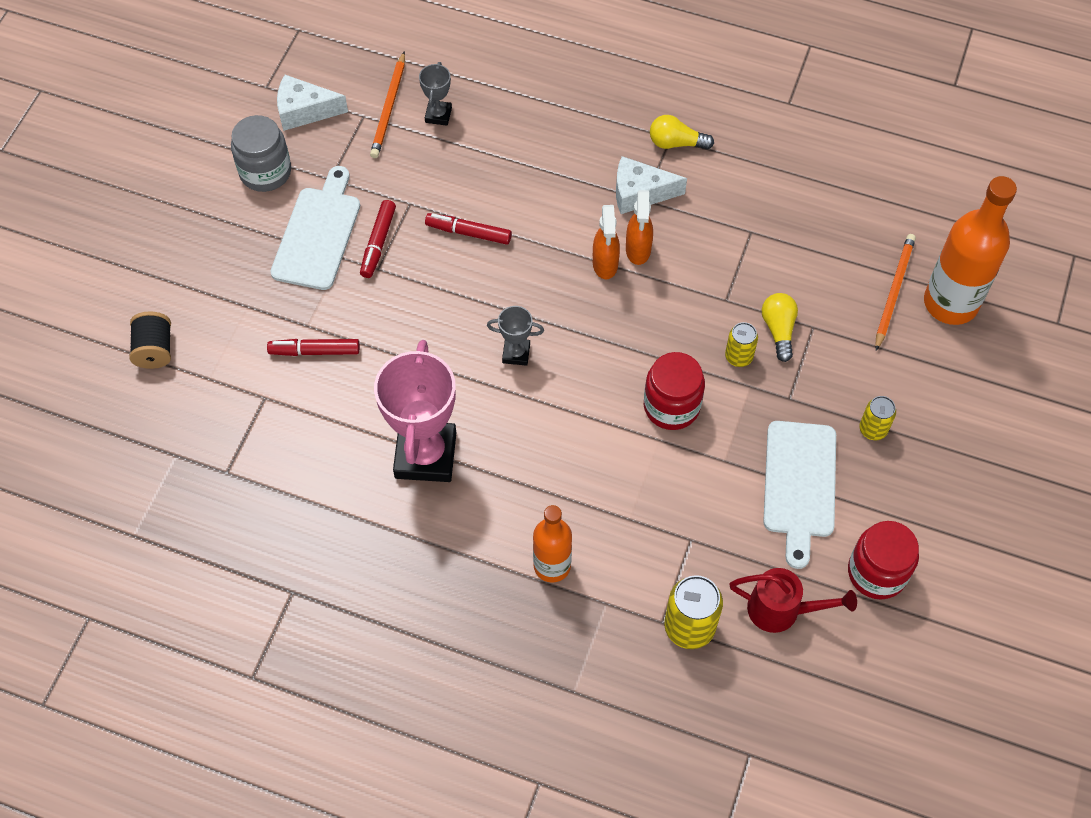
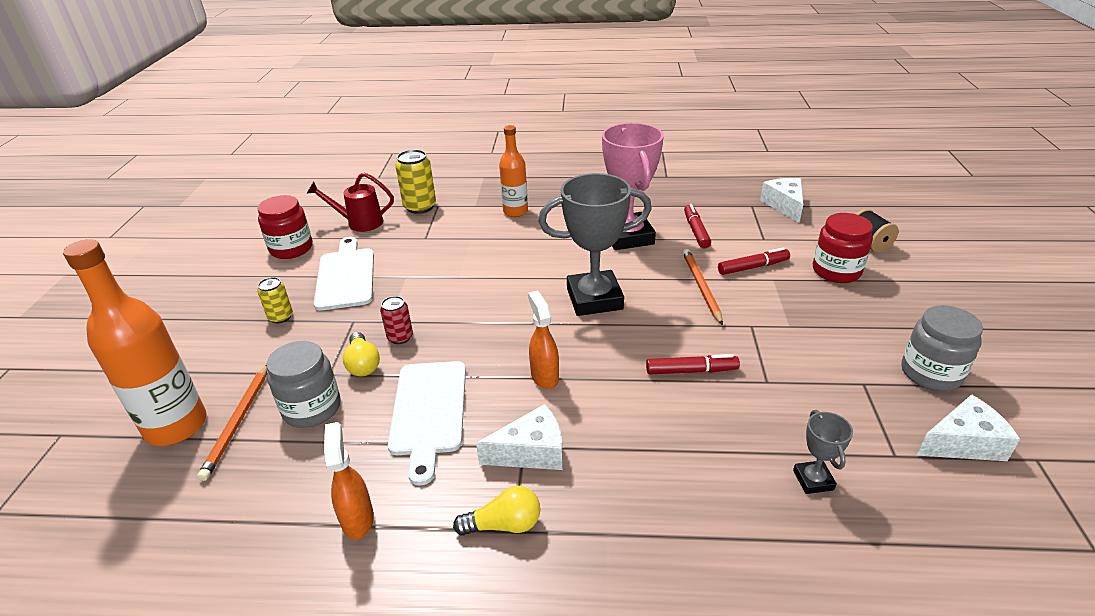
camera: 165 degrees right, 25 degrees down
white cutting board [270,166,360,290] -> white cutting board moved to [388,361,466,485]
red marker [360,200,396,278] -> red marker moved to [684,204,711,249]
orange pencil [370,51,405,158] -> orange pencil moved to [683,249,723,325]
grey trophy [487,306,544,366] -> grey trophy [538,173,652,316], size x2.17
orange spray bottle [626,190,653,265] -> orange spray bottle moved to [324,422,374,539]
red jar [644,352,705,430] -> red jar moved to [813,213,873,283]
yellow can [725,322,758,367] -> red can [380,296,413,344]
none -> grey jar [266,341,341,428]
none -> white cheese [760,178,803,223]

